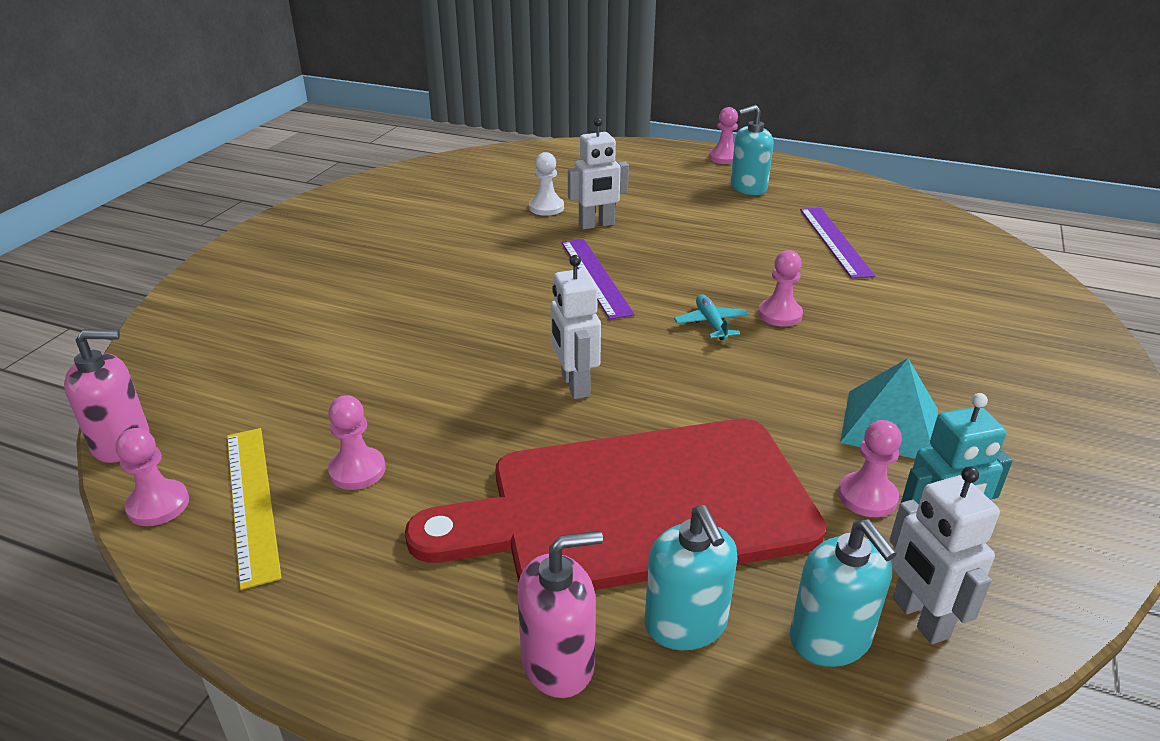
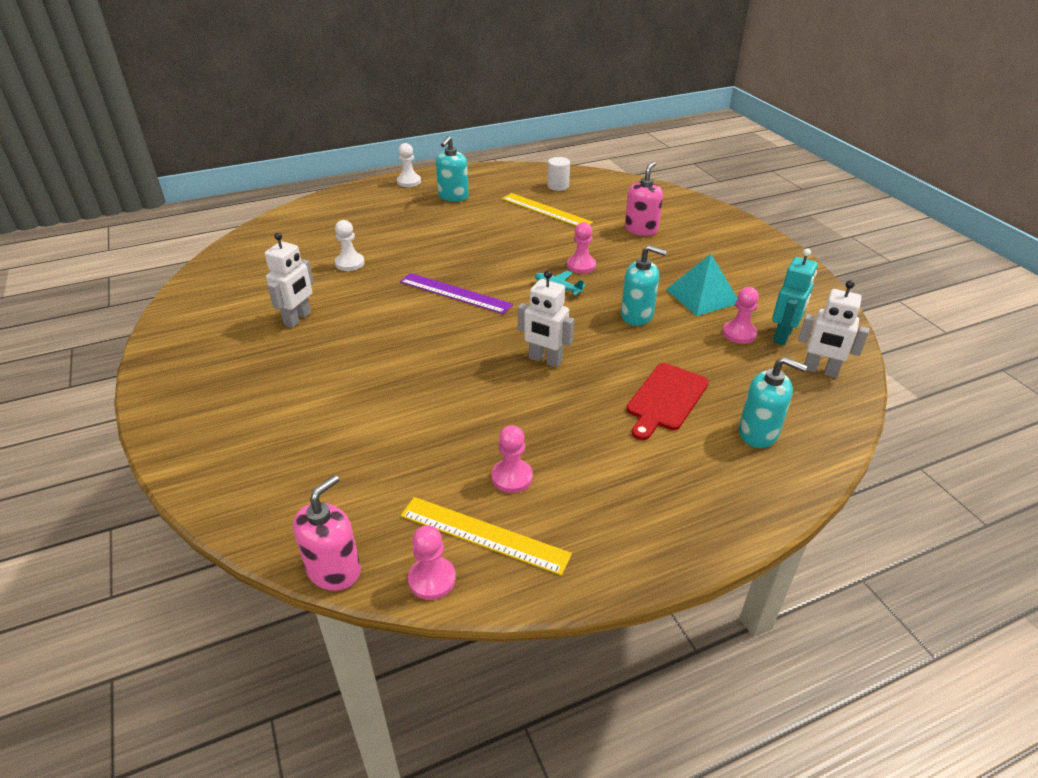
camera: 45 degrees left, 5 degrees up
red cutting board [405,419,826,590] -> red cutting board [626,363,709,440], size x0.47
pink soap dispenser [517,531,603,698] -> pink soap dispenser moved to [625,161,663,236]
white robot [568,118,629,229] -> white robot moved to [265,233,314,328]
pink pawn [709,107,738,164] -> white pawn [397,143,421,187]
turquoise soap dispenser [790,519,897,667] -> turquoise soap dispenser moved to [621,245,667,326]
purple ruler [800,208,875,279] -> yellow ruler [502,193,593,226]
none -> white cylinder [547,157,570,191]

